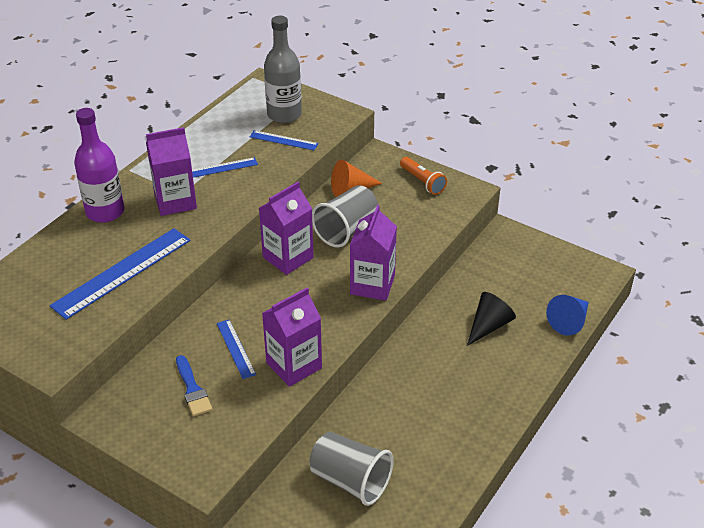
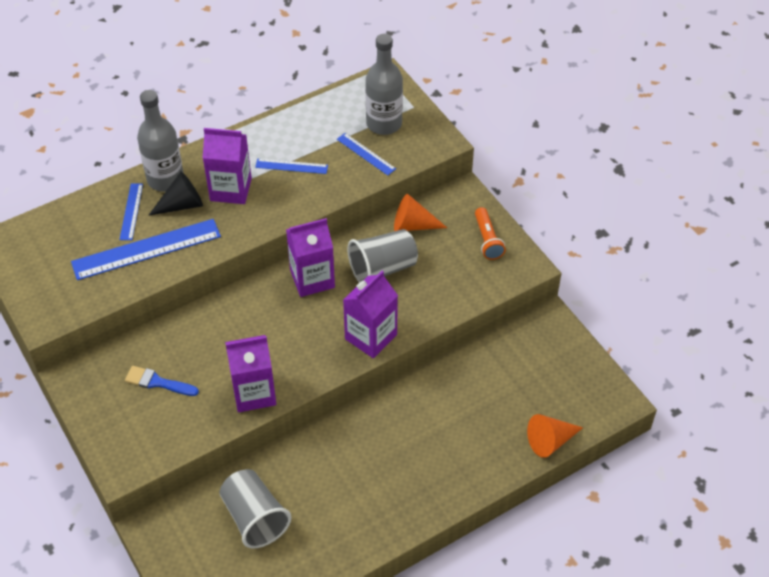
camera: 25 degrees right, 10 degrees up
purple bottle [74,108,124,223] -> grey bottle [137,90,183,191]
blue brush [176,355,212,416] -> blue brush turned 105 degrees clockwise [125,366,199,396]
blue ruler [217,319,256,379] -> blue ruler moved to [119,183,143,240]
black cone [467,292,516,346] -> black cone moved to [148,172,203,216]
blue cone [546,295,589,336] -> orange cone [527,414,583,458]

